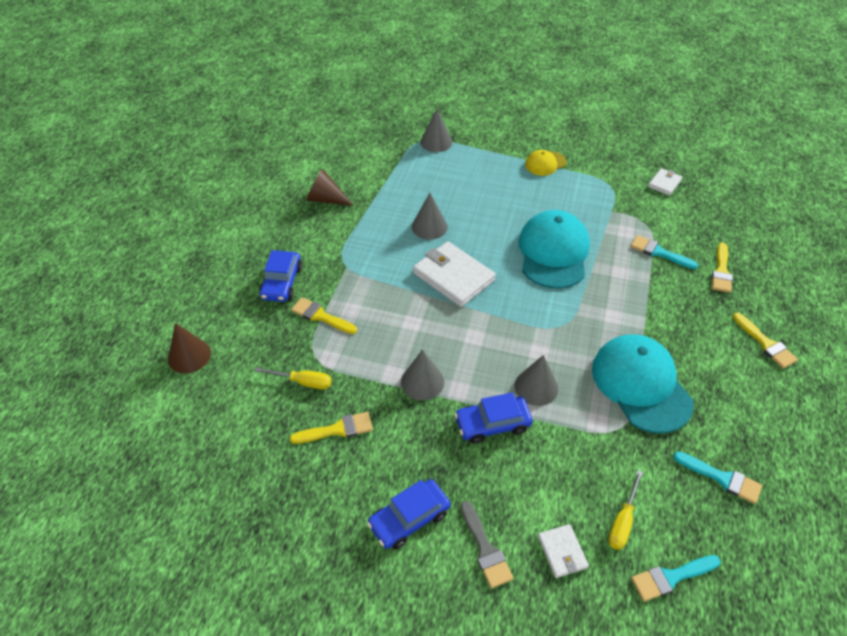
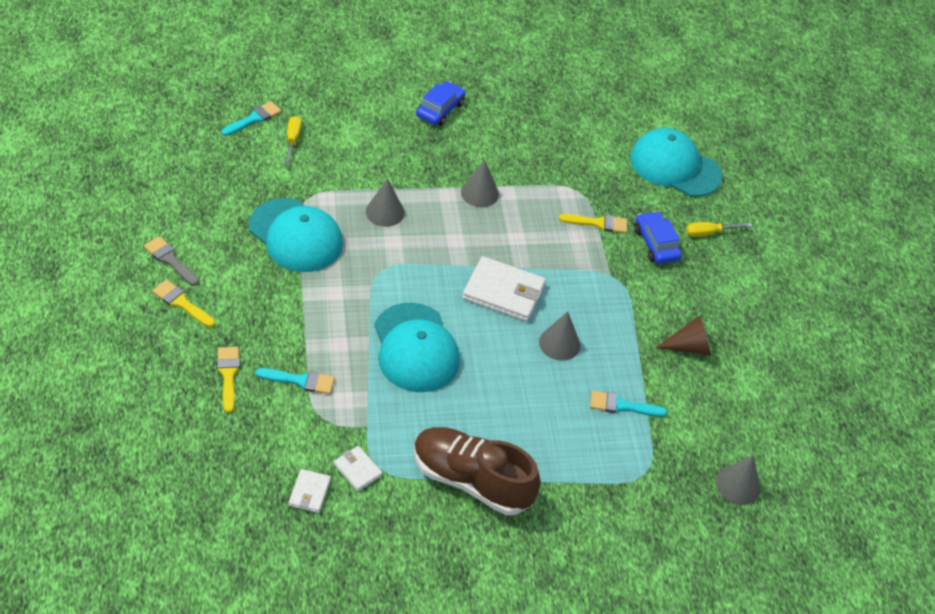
camera: 150 degrees right, 0 degrees up
brown cone [168,323,211,373] -> turquoise cap [630,128,722,197]
yellow screwdriver [255,367,331,389] -> yellow screwdriver moved to [686,222,752,237]
yellow brush [290,412,373,444] -> none
grey cone [420,109,452,152] -> grey cone moved to [716,455,760,505]
blue car [454,392,533,444] -> none
grey brush [461,501,513,589] -> grey brush moved to [144,236,199,286]
yellow cap [525,150,567,176] -> brown shoe [414,427,541,515]
white wallet [538,524,589,578] -> white wallet moved to [334,446,382,491]
turquoise brush [673,451,762,504] -> turquoise brush moved to [590,391,667,417]

